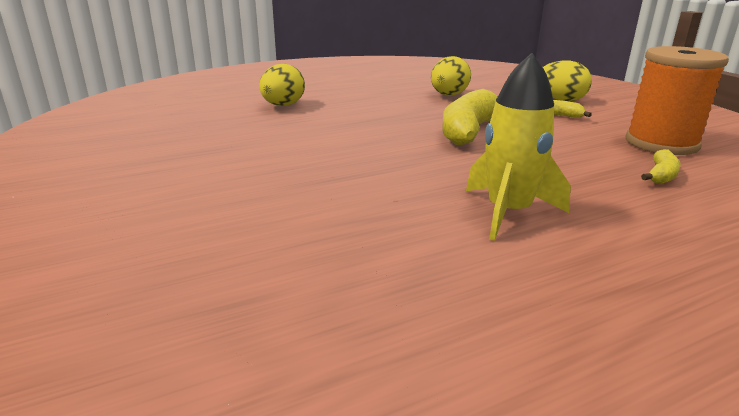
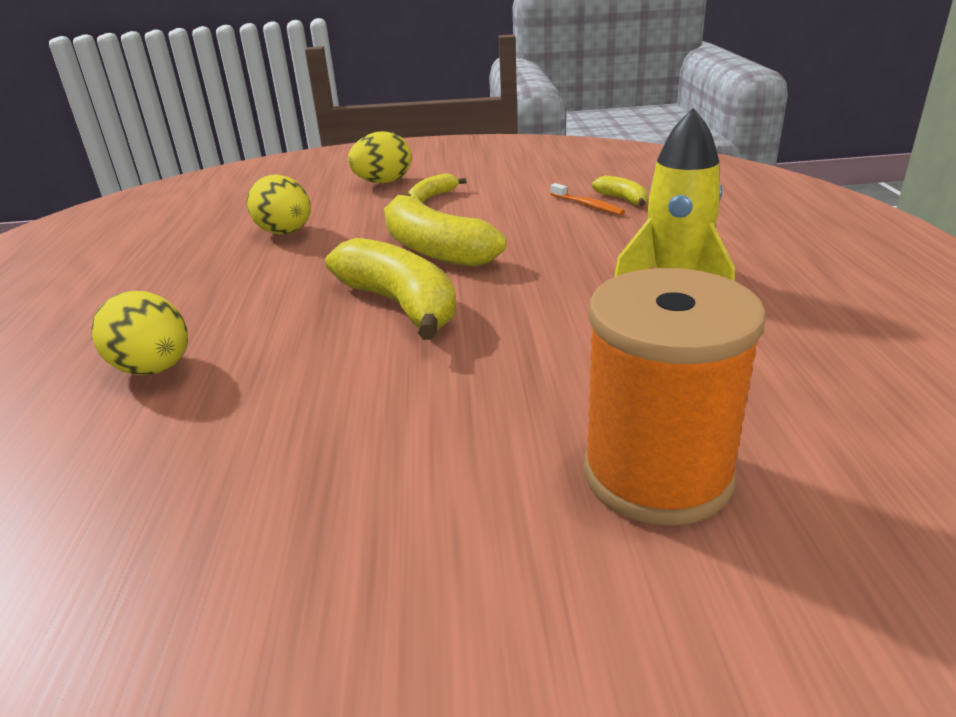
camera: 65 degrees left, 5 degrees up
orange spool [625,46,729,155] -> orange spool moved to [584,268,766,526]
none -> yellow banana [325,238,456,340]
none -> orange toothbrush [551,183,625,215]

